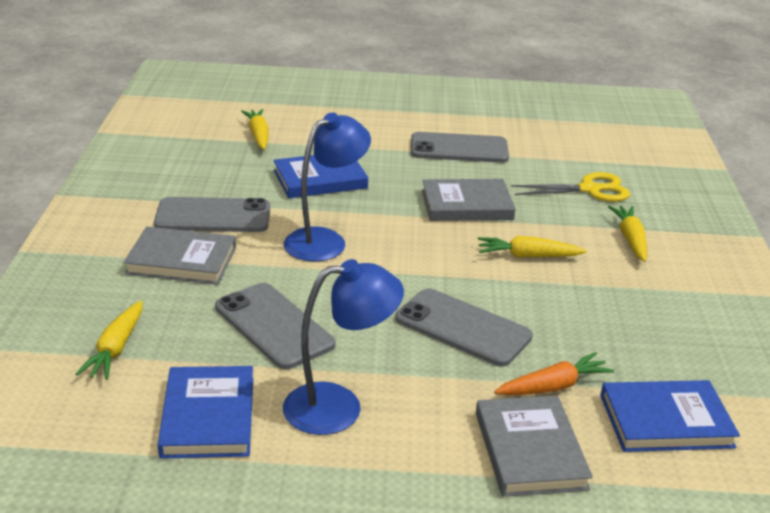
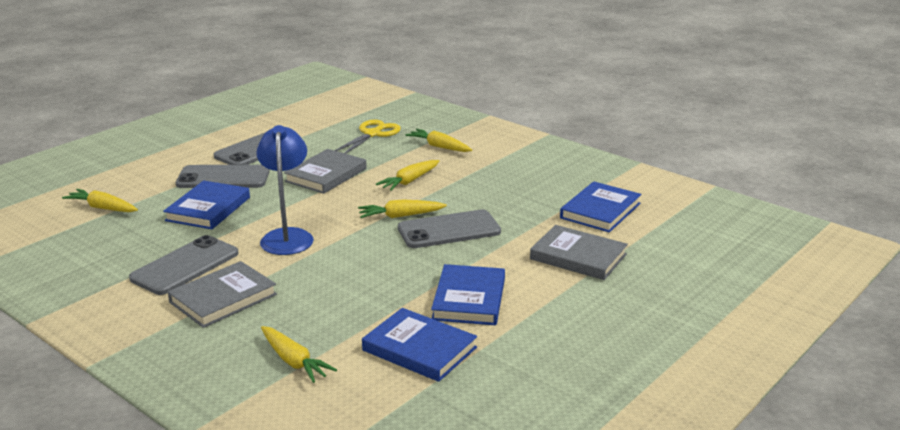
camera: 50 degrees left, 5 degrees down
grey phone [215,283,335,369] -> grey phone moved to [176,165,270,188]
blue lamp [283,259,404,435] -> blue book [431,264,505,325]
orange carrot [494,352,614,395] -> none
none -> yellow carrot [358,199,447,218]

